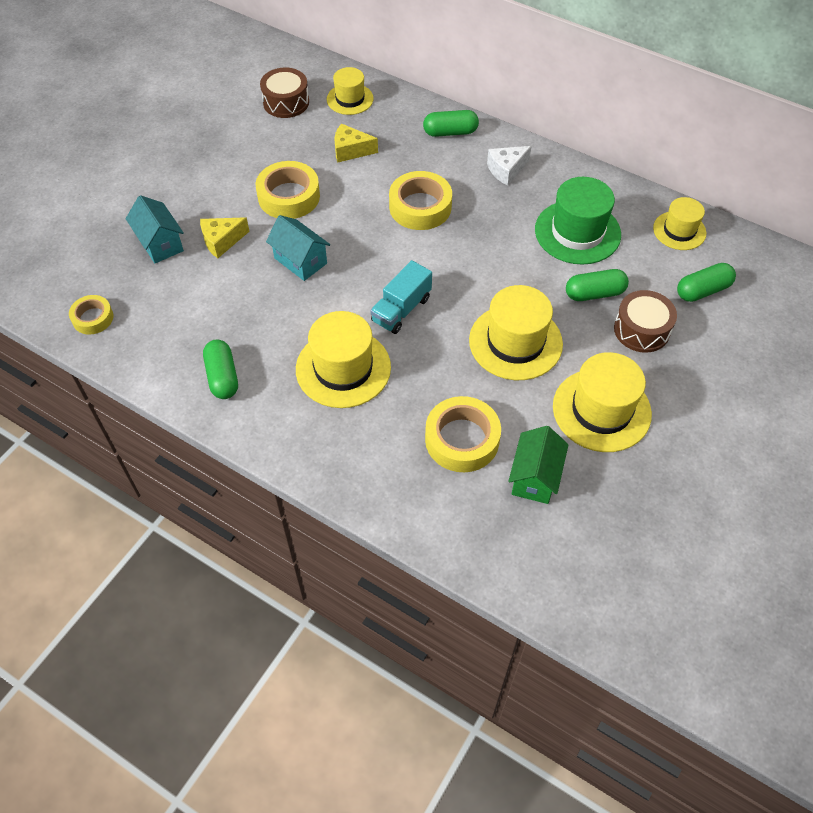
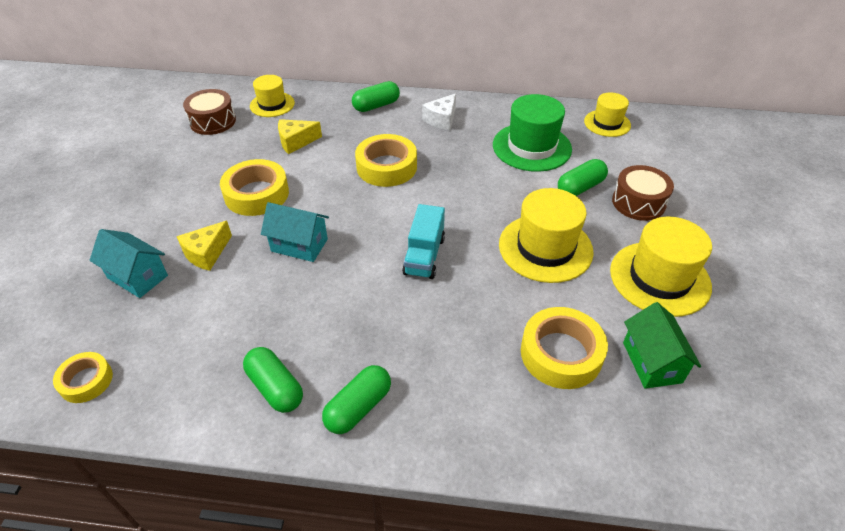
camera: 25 degrees left, 10 degrees down
yellow hat [296,311,391,408] -> none
green capsule [677,263,736,302] -> green capsule moved to [322,365,391,434]

